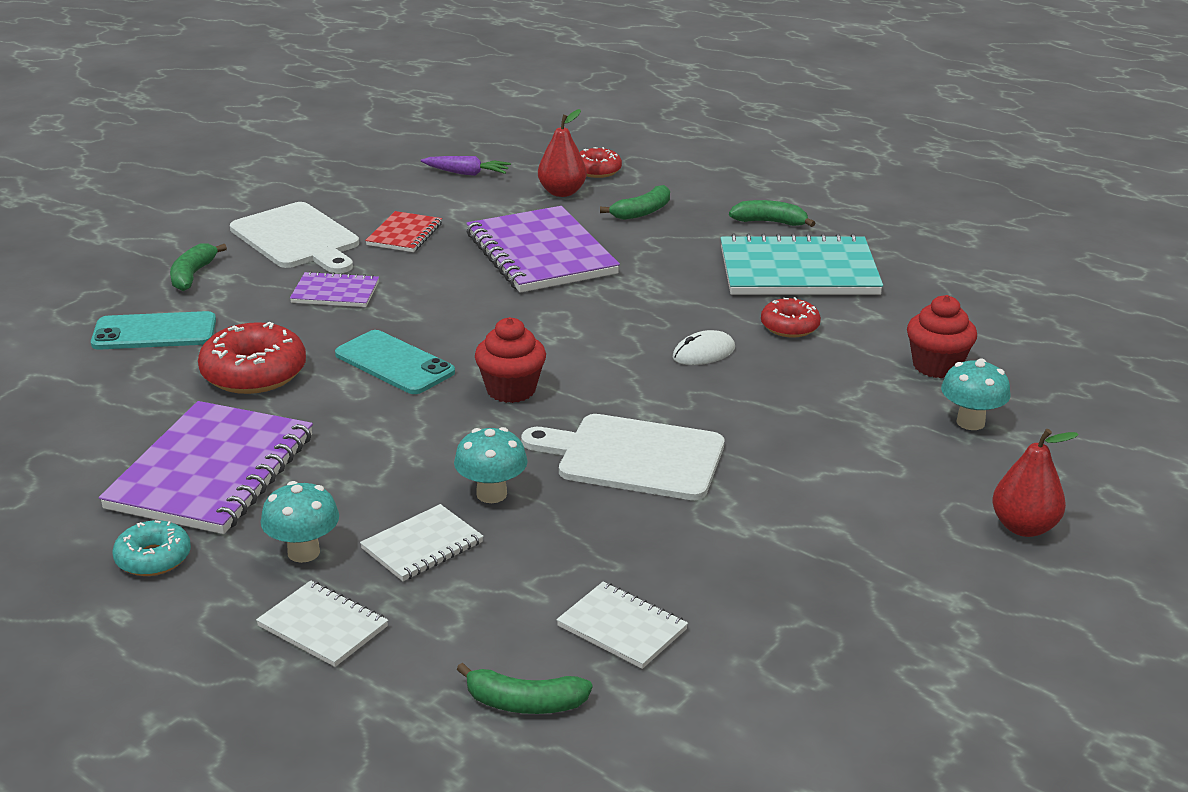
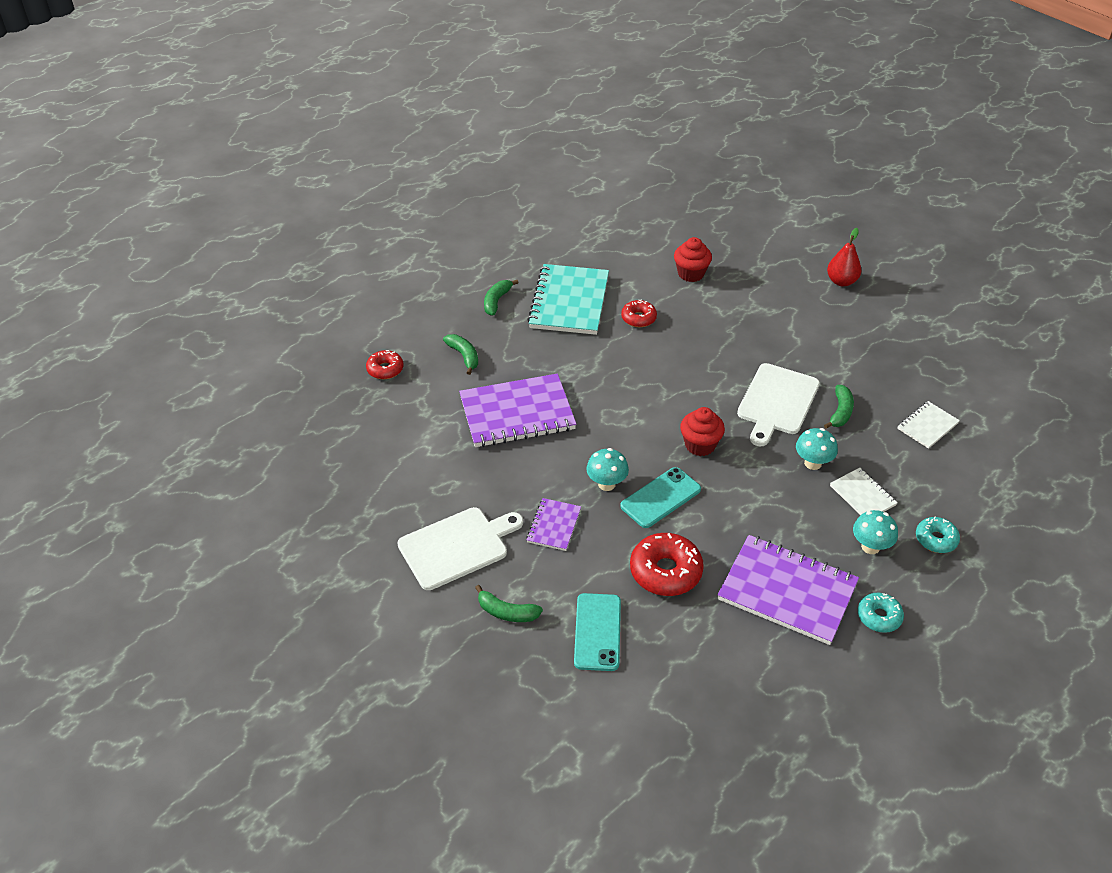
camera: 80 degrees left, 15 degrees up
white notebook [256,581,388,667] -> turquoise donut [916,516,960,553]
red notebook [365,211,442,252] -> none
purple carrot [421,156,511,176] -> none
green banana [457,663,592,714] -> green banana moved to [824,385,854,429]
red pear [538,109,587,197] -> none
white mouse [673,330,735,365] -> none
turquoise mushroom [941,359,1011,430] -> turquoise mushroom moved to [587,448,629,491]

